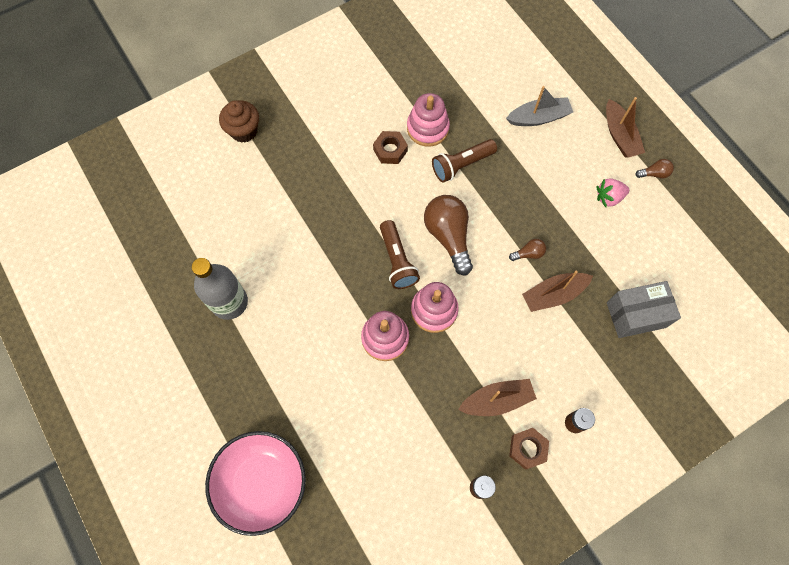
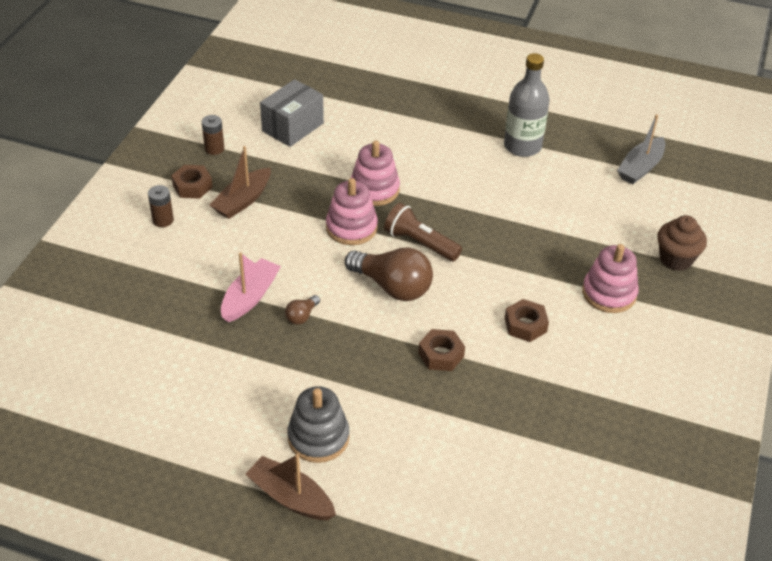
camera: 140 degrees right, 25 degrees down
pink bowl [205,431,306,536] -> none
pink stacking toy [407,93,450,147] -> pink stacking toy moved to [582,244,639,313]
brown flashlight [432,139,497,183] -> brown nut [418,329,465,371]
grey boat [506,86,573,126] -> grey boat moved to [617,114,665,184]
brown boat [522,271,593,312] -> pink boat [221,252,281,322]
pink strawberry [597,178,629,207] -> none
grey box [607,281,681,338] -> grey box moved to [260,79,324,147]
brown light bulb [635,159,674,178] -> none
none -> grey stacking toy [287,386,349,463]

